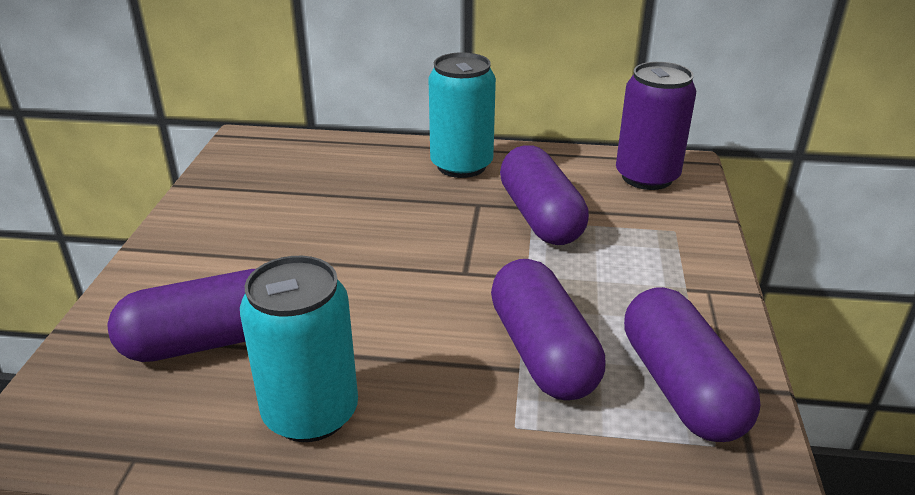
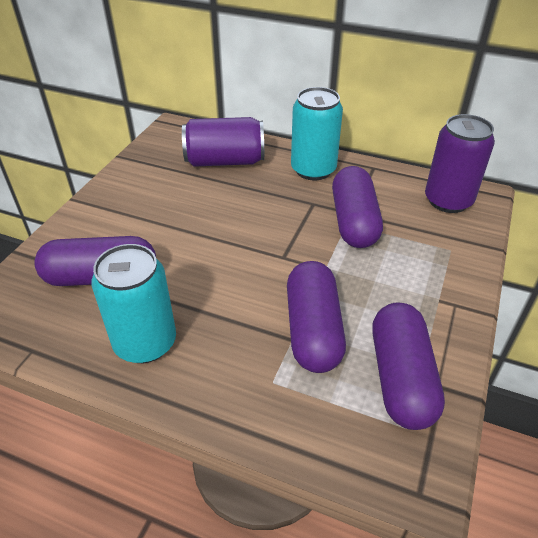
camera: 15 degrees right, 10 degrees up
none -> purple can [182,117,264,167]

